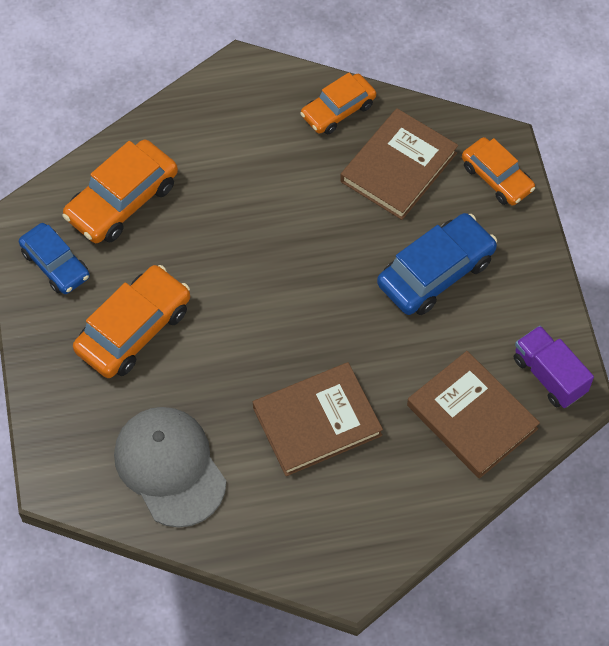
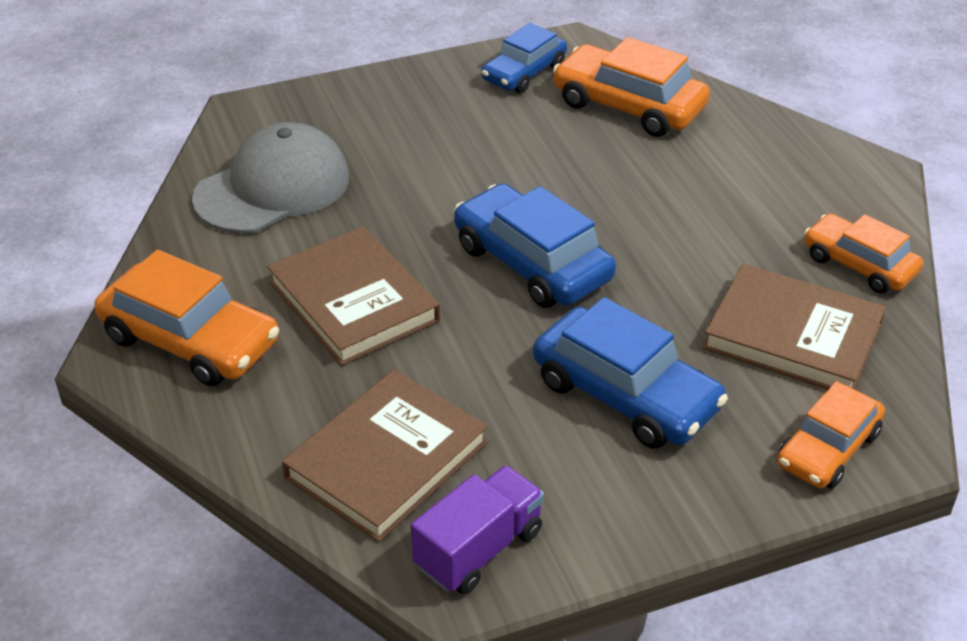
camera: 80 degrees right, 20 degrees down
orange car [73,265,190,378] -> orange car moved to [94,250,279,386]
none -> blue car [454,183,616,308]

